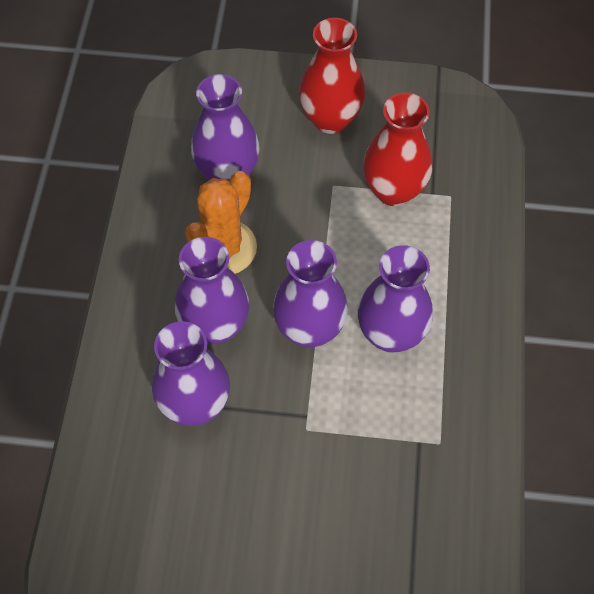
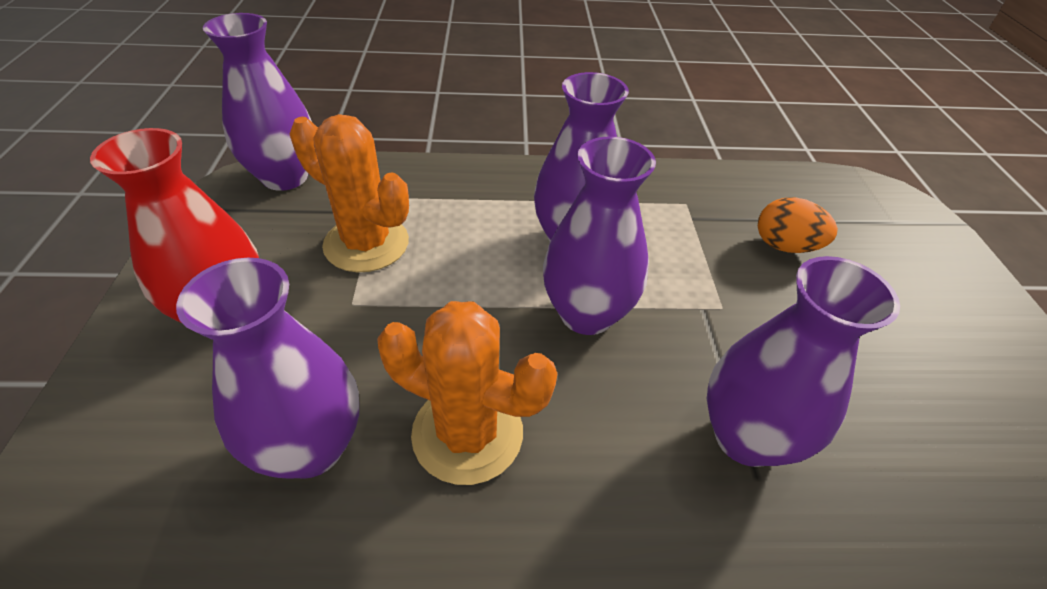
camera: 100 degrees left, 15 degrees down
purple vase [175,237,249,344] -> purple vase moved to [203,13,312,191]
red vase [363,92,432,206] -> orange cactus [290,114,409,272]
none -> orange egg [758,197,838,253]

